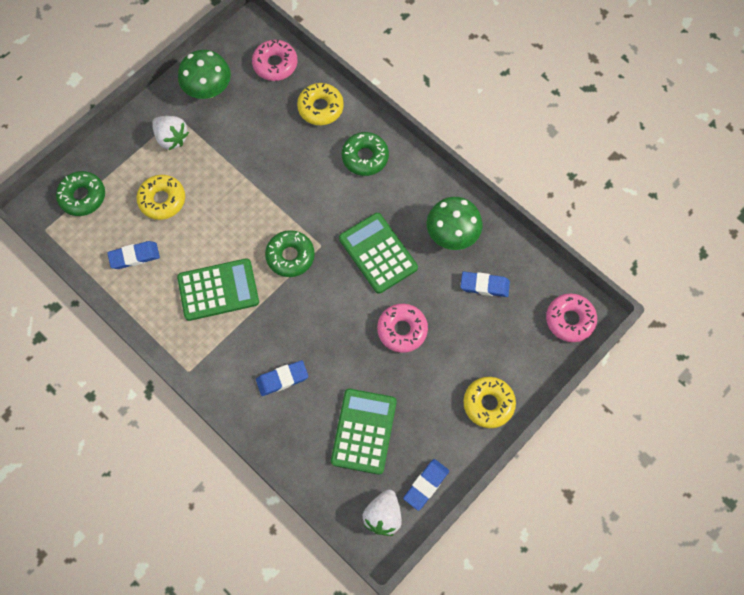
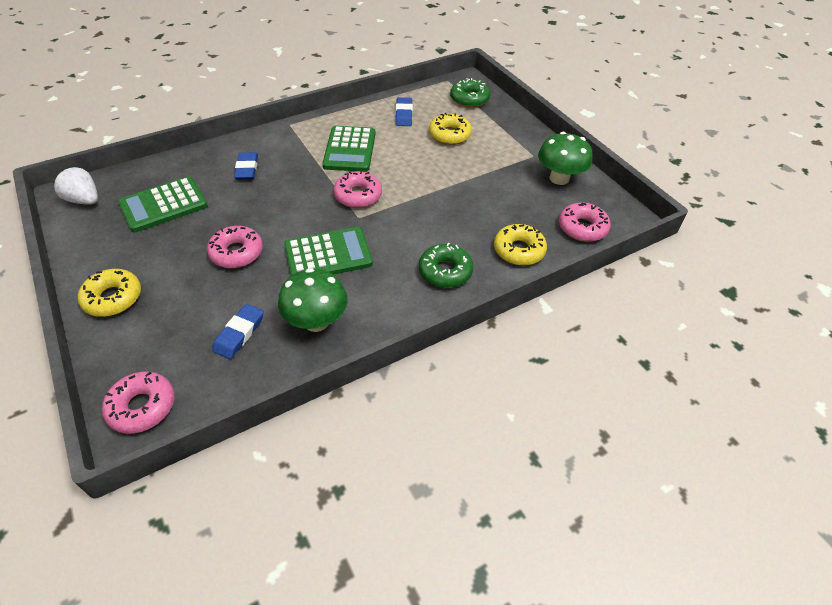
camera: 105 degrees right, 20 degrees down
white strawberry [152,116,189,150] -> none
green donut [265,230,315,277] -> pink donut [333,171,382,208]
green calculator [331,389,397,475] -> green calculator turned 120 degrees clockwise [118,177,208,232]
blue eraser [403,459,449,511] -> none

